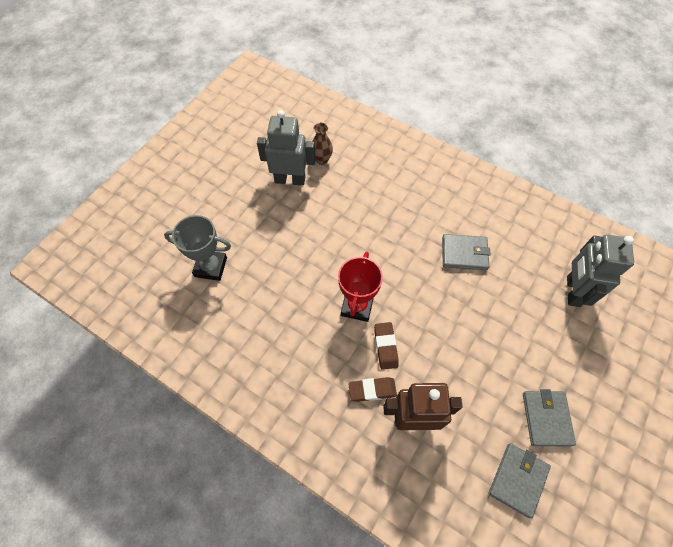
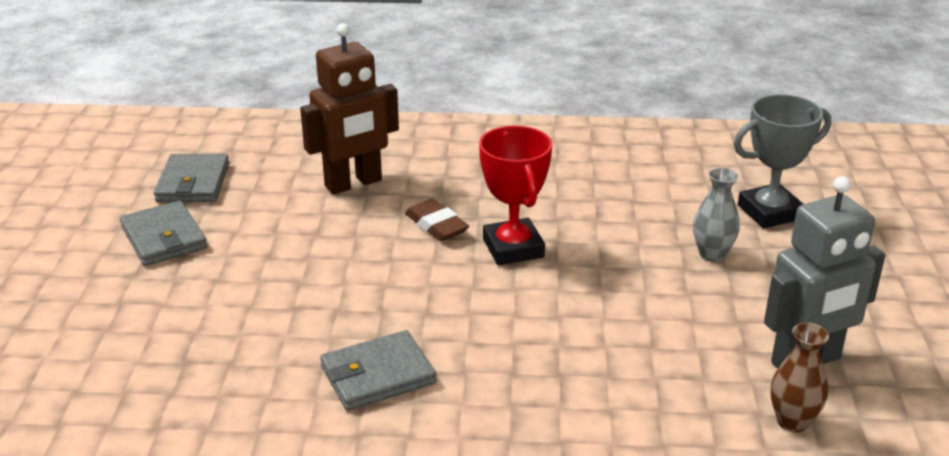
camera: 150 degrees right, 30 degrees down
brown eraser [348,377,397,402] -> none
grey robot [567,234,634,307] -> none
none -> grey vase [693,167,740,262]

